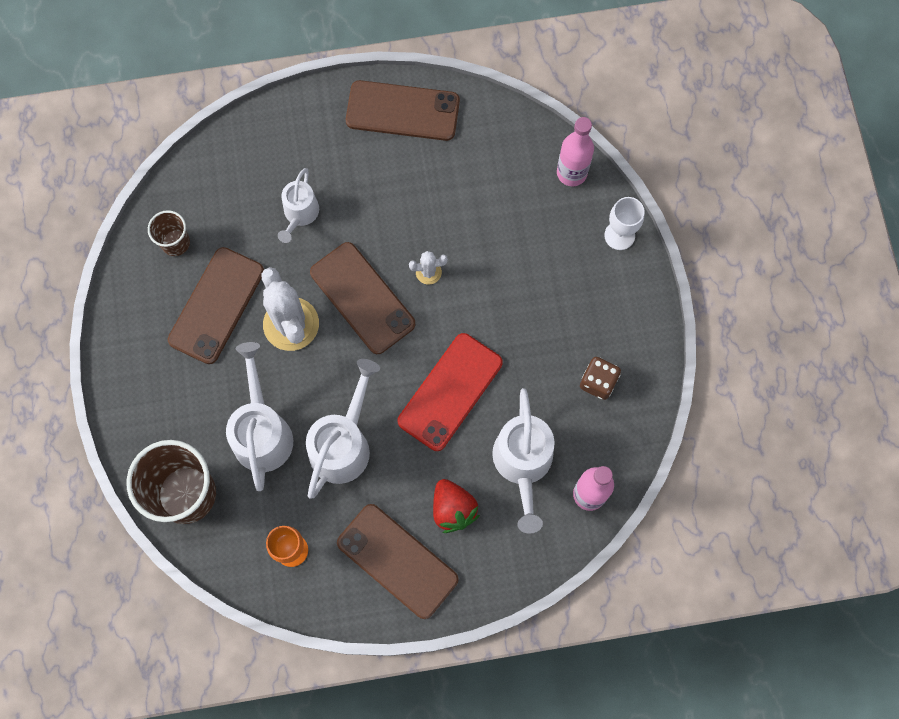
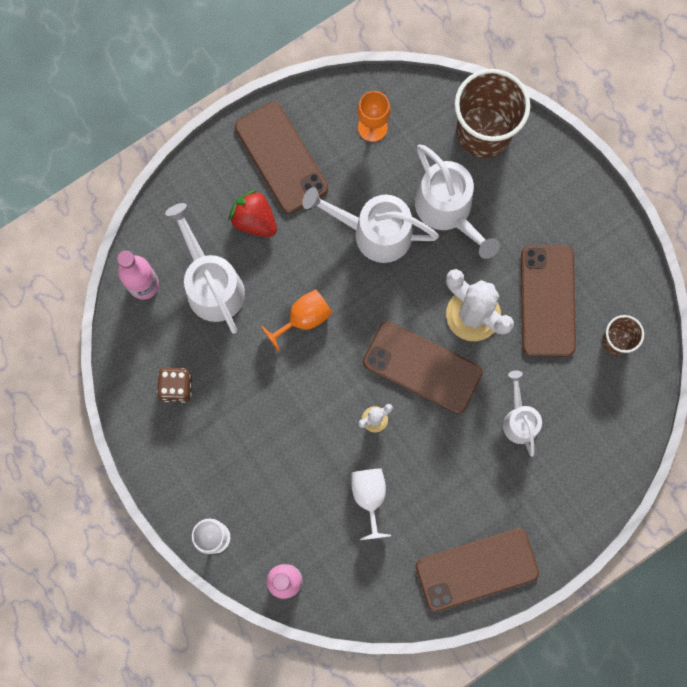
camera: 155 degrees right, 5 degrees up
white watering can [306,359,380,499] -> white watering can turned 105 degrees clockwise [302,187,439,263]
brown phone [337,504,459,619] -> brown phone turned 45 degrees clockwise [235,102,328,214]
red phone [398,333,503,451] -> orange goblet [261,289,333,352]
none -> white goblet [351,468,391,540]

